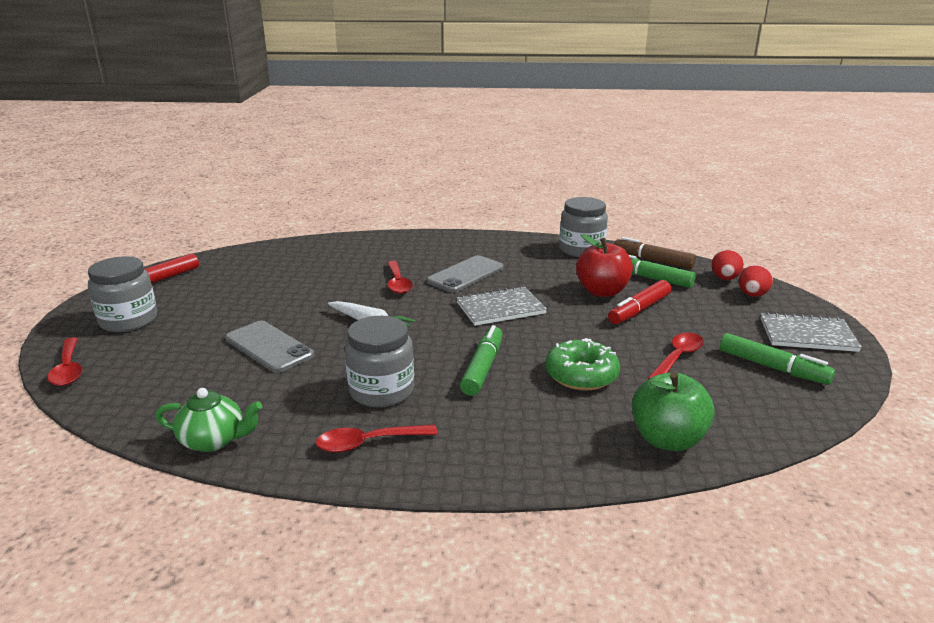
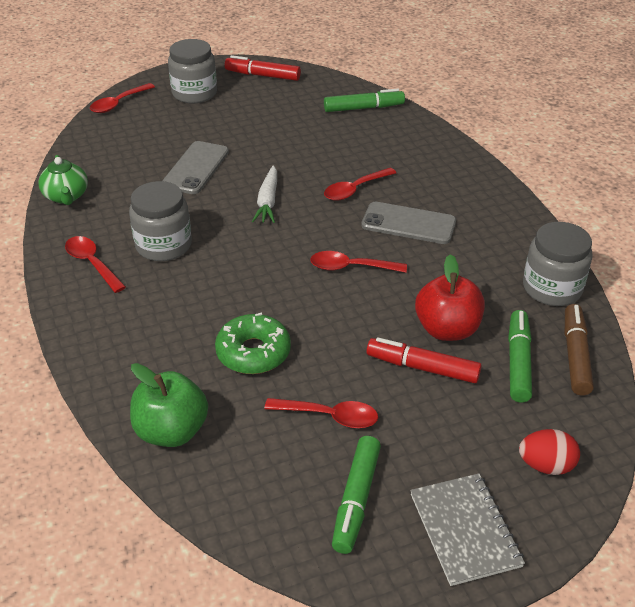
camera: 65 degrees right, 15 degrees up
grey notebook [456,286,547,326] -> red spoon [310,251,407,273]
green marker [460,325,503,396] -> green marker moved to [324,89,405,112]
red egg [712,249,744,280] -> none

